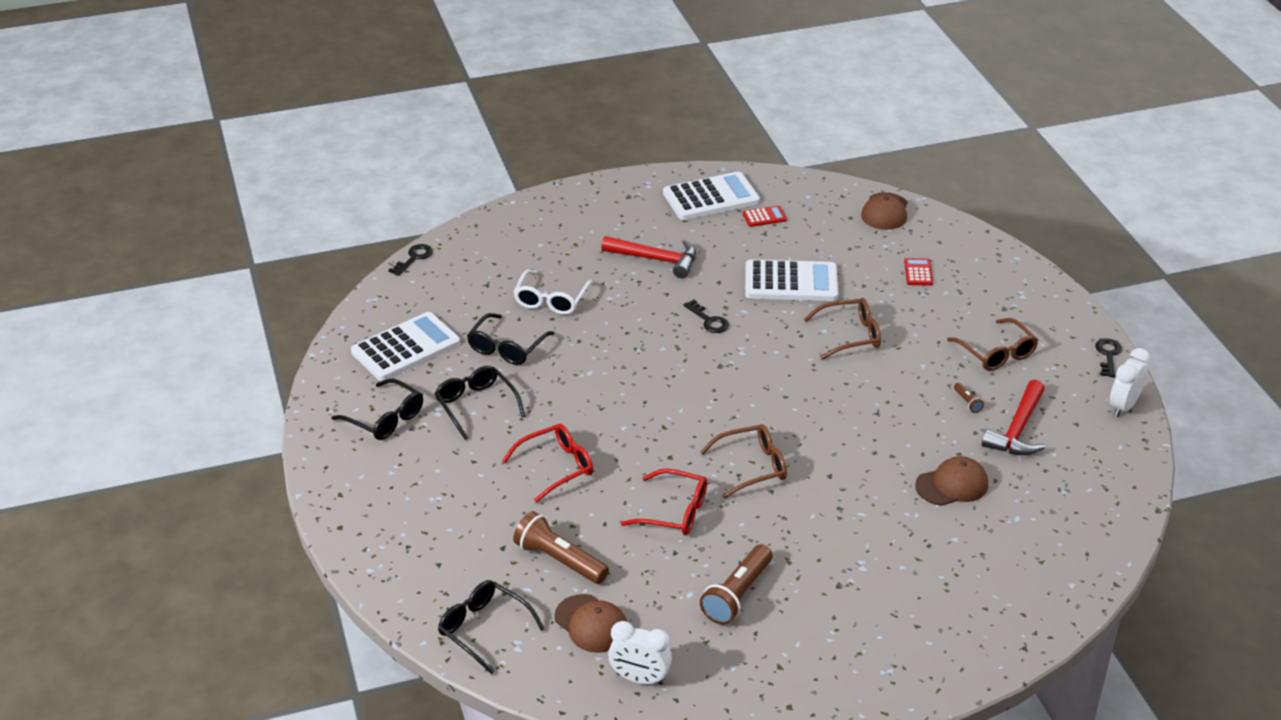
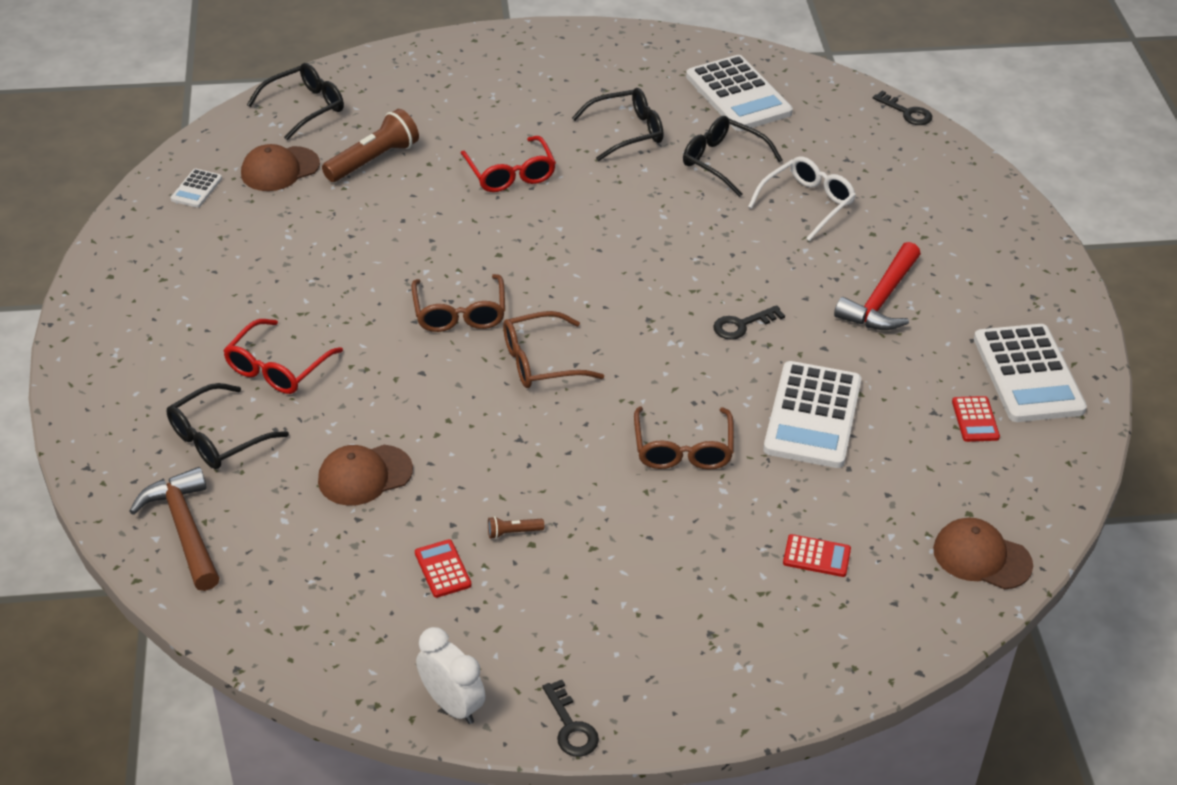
camera: 100 degrees right, 5 degrees up
black glasses [331,378,423,440] -> black glasses moved to [167,383,289,469]
white glasses [513,269,593,315] -> white glasses turned 105 degrees clockwise [748,156,856,241]
white clock [608,621,672,685] -> white calculator [171,169,222,208]
red glasses [621,469,707,535] -> red glasses moved to [223,319,343,394]
brown flashlight [700,544,772,625] -> none
brown cap [915,456,988,506] -> brown cap turned 75 degrees clockwise [318,445,413,506]
brown glasses [947,318,1038,371] -> brown glasses moved to [503,311,604,388]
red hammer [982,380,1045,455] -> red calculator [415,539,472,598]
black key [1095,338,1122,377] -> black key turned 45 degrees clockwise [542,680,599,757]
none -> brown hammer [129,467,220,591]

